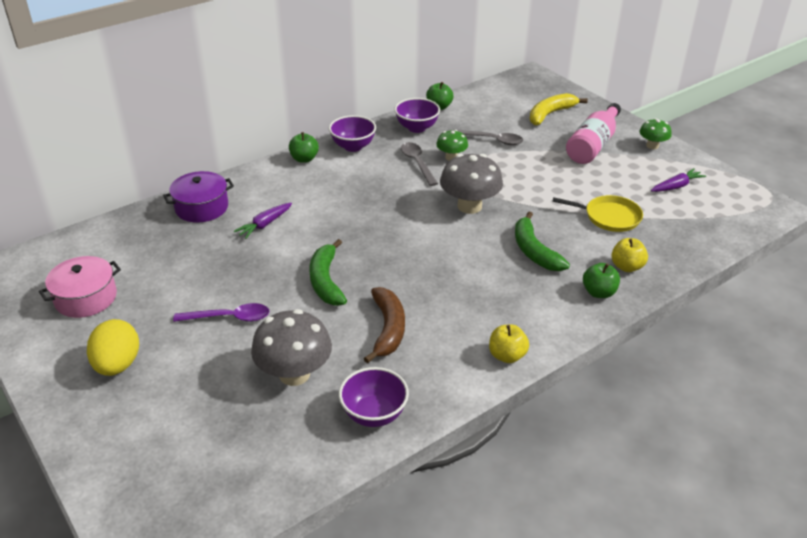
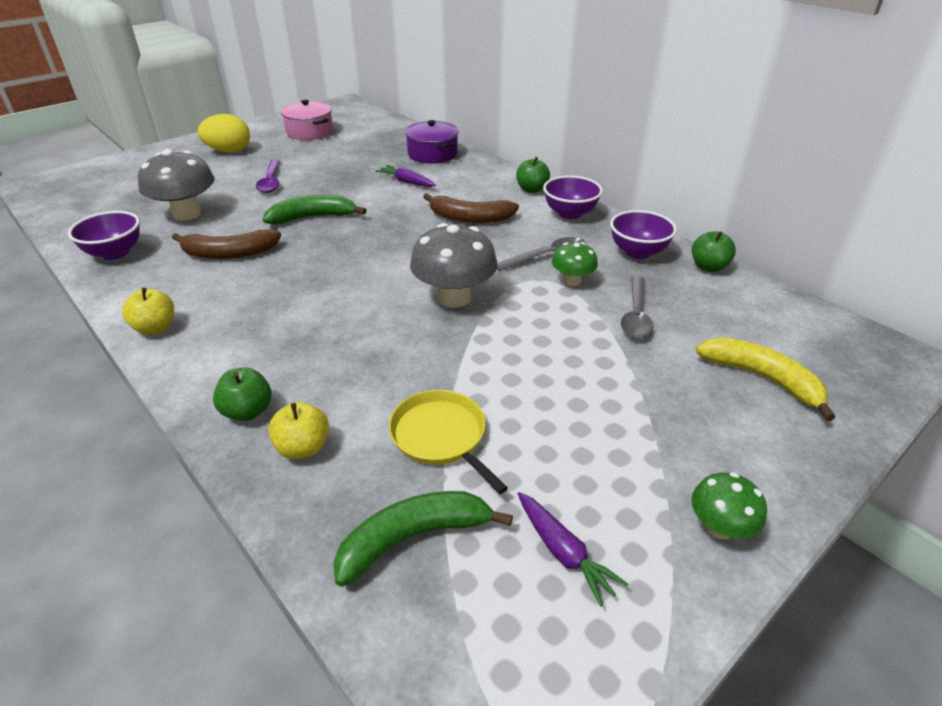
camera: 85 degrees right, 0 degrees up
green banana [515,211,570,271] -> green banana moved to [334,491,513,587]
yellow pan [552,195,643,232] -> yellow pan turned 135 degrees clockwise [389,390,508,494]
pink bottle [566,103,621,164] -> none
none -> brown banana [423,193,519,223]

